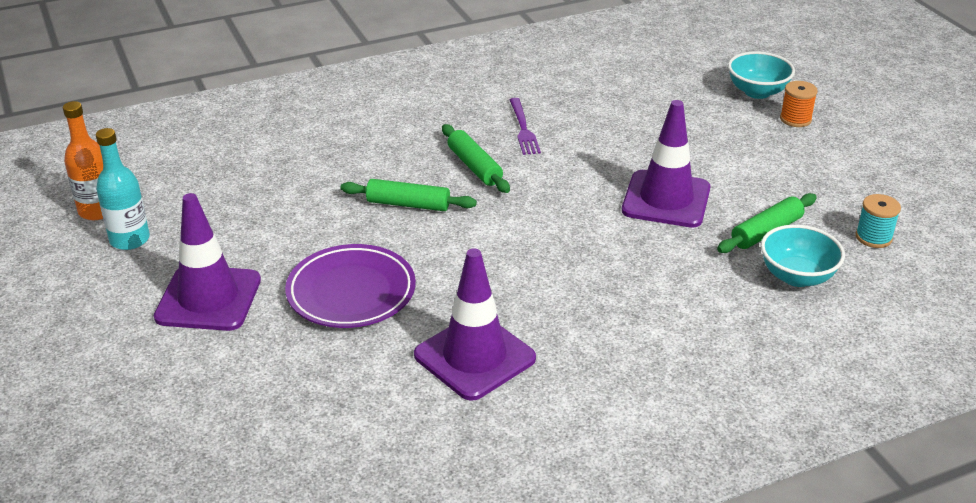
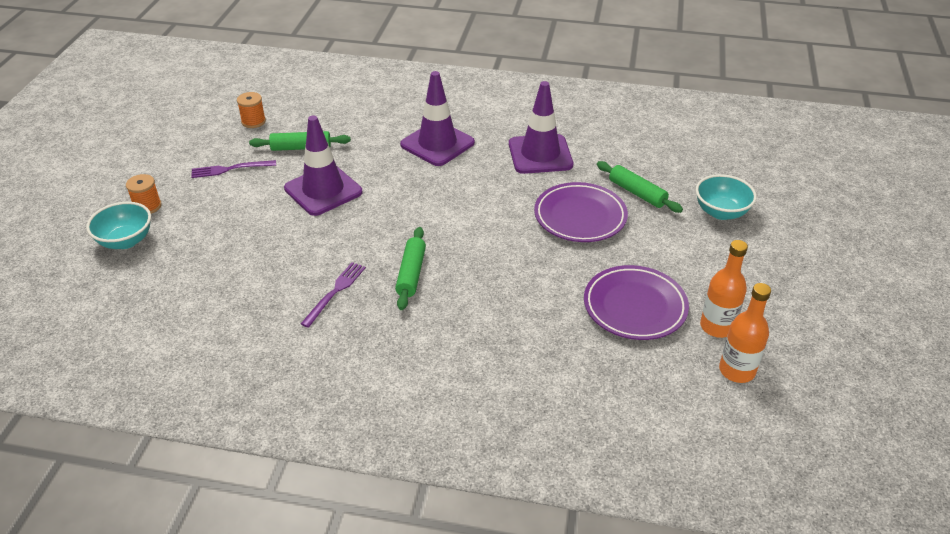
camera: 145 degrees left, 5 degrees up
turquoise bottle [96,128,150,250] -> orange bottle [700,240,748,338]
purple traffic cone [154,193,261,331] -> purple traffic cone moved to [400,71,475,166]
green rolling pin [340,179,477,211] -> green rolling pin moved to [597,161,683,213]
turquoise bowl [761,225,845,287] -> turquoise bowl moved to [696,174,757,220]
turquoise spool [855,194,901,248] -> orange spool [237,92,266,128]
none -> purple fork [191,160,276,178]
none -> purple plate [584,265,689,340]

